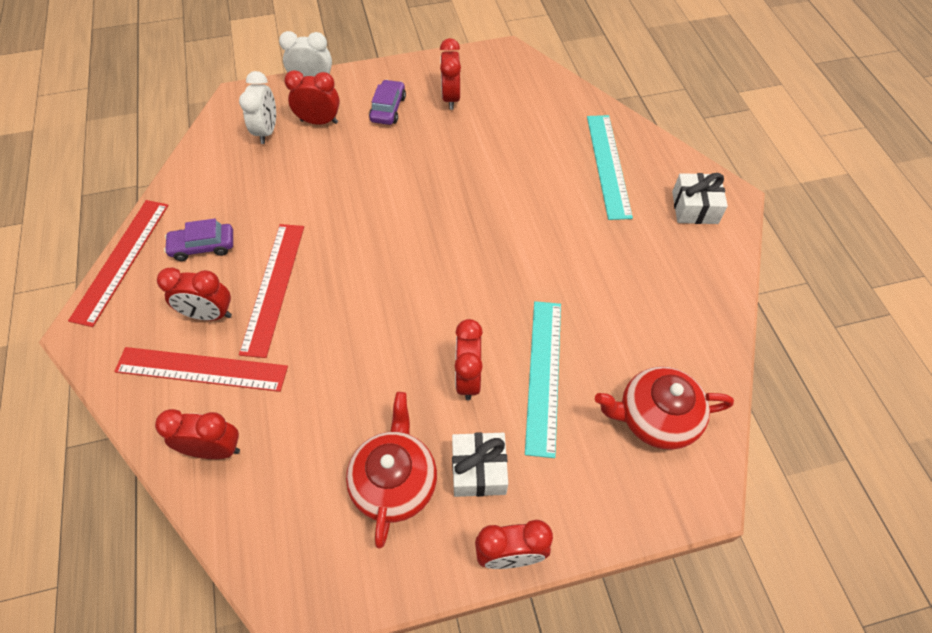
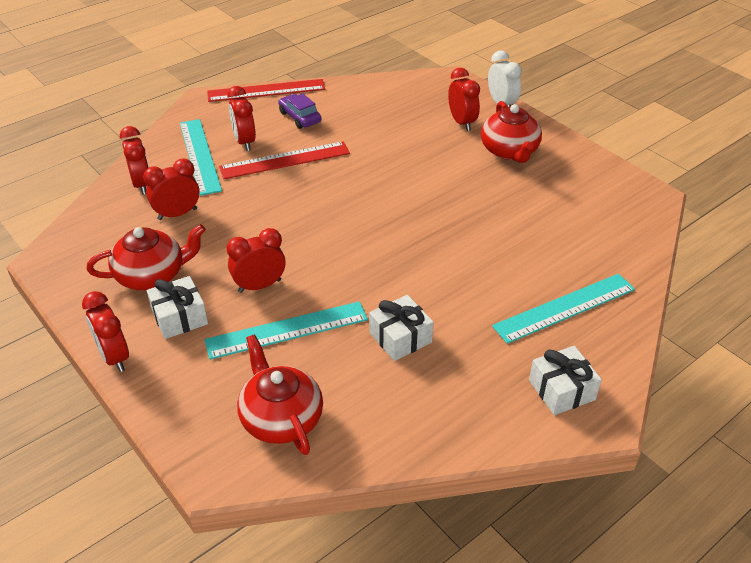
camera: 65 degrees right, 15 degrees down
red ruler [114,347,288,392] -> turquoise ruler [180,119,222,196]
white clock [239,71,276,144] -> none
purple car [369,80,406,125] -> red teapot [481,101,542,163]
red clock [440,38,461,110] -> red clock moved to [143,159,200,220]
none -> white gift [369,295,434,361]

